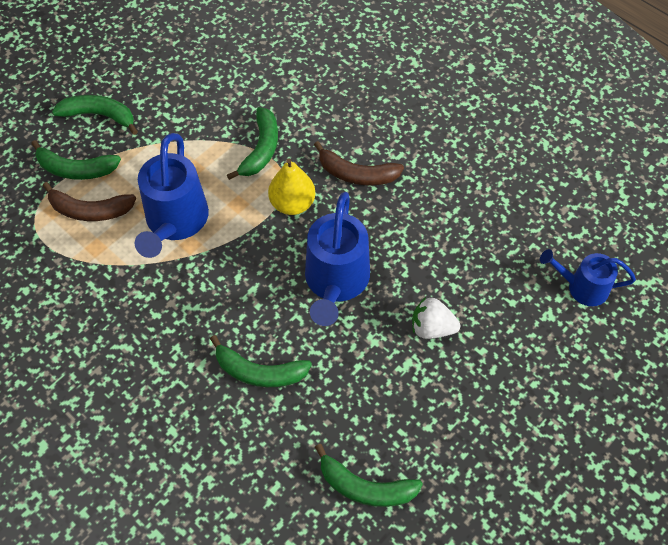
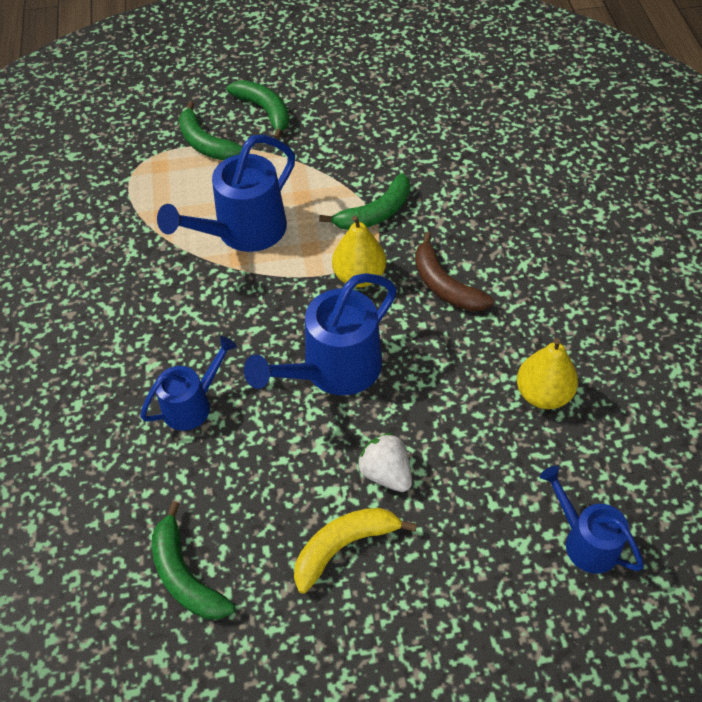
camera: 40 degrees right, 5 degrees down
brown banana [43,182,136,221] -> none
green banana [210,335,312,387] -> blue watering can [140,336,237,431]
none -> yellow banana [294,508,417,594]
none -> yellow pear [517,338,578,409]

